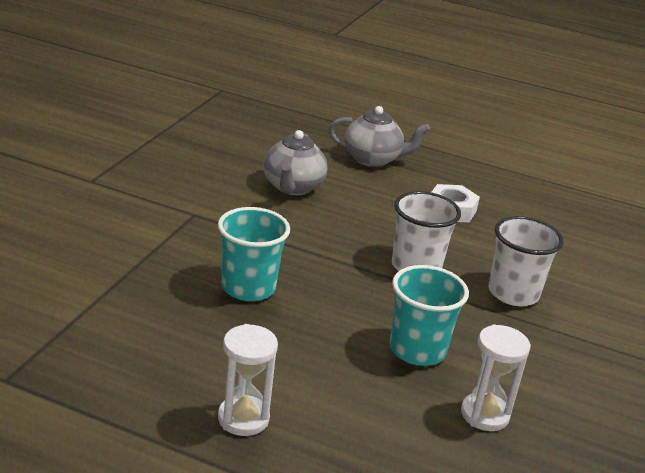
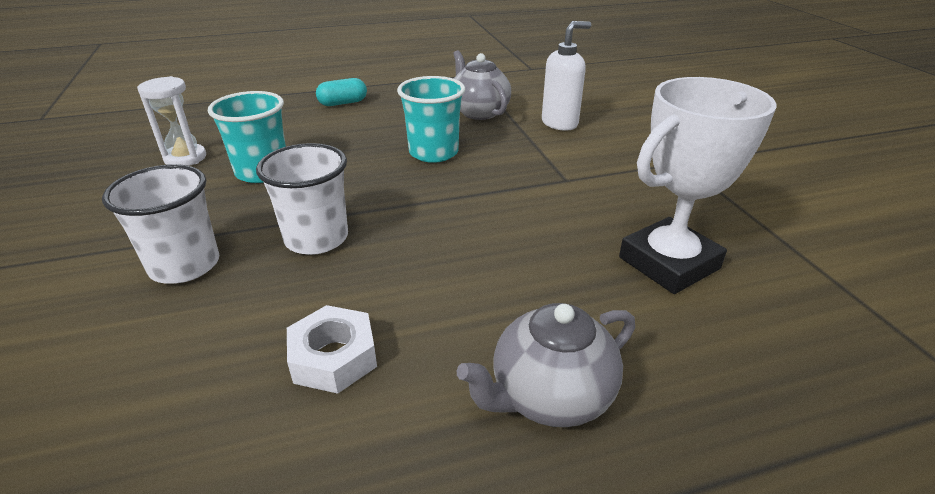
camera: 145 degrees right, 5 degrees up
white hourglass [218,324,278,436] -> turquoise capsule [316,78,367,106]
grey teapot [263,130,328,195] -> grey teapot moved to [453,50,511,120]
none -> white soap dispenser [542,21,591,131]
none -> white trophy [619,77,776,294]

